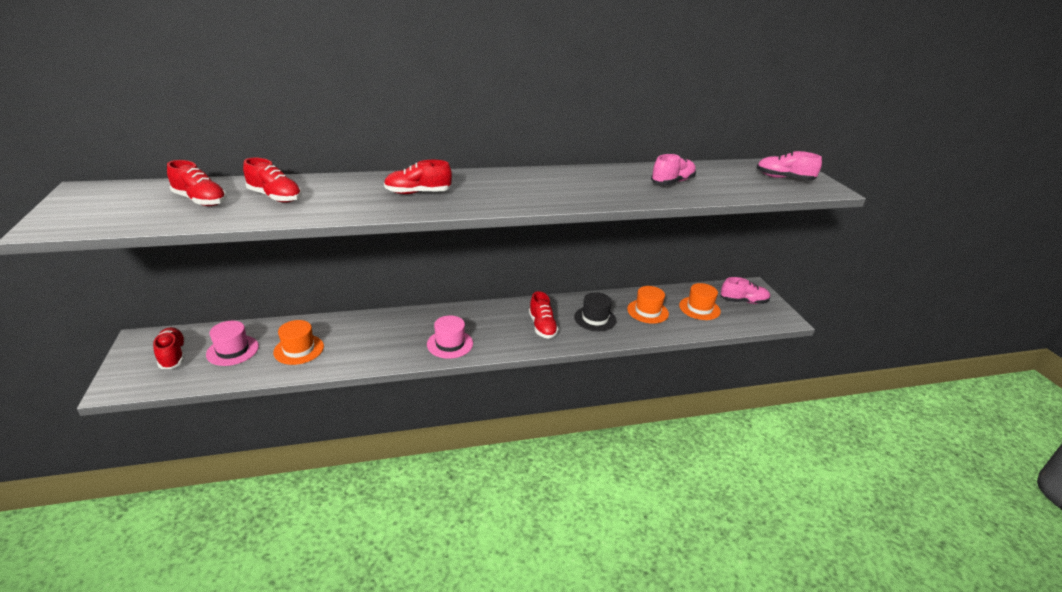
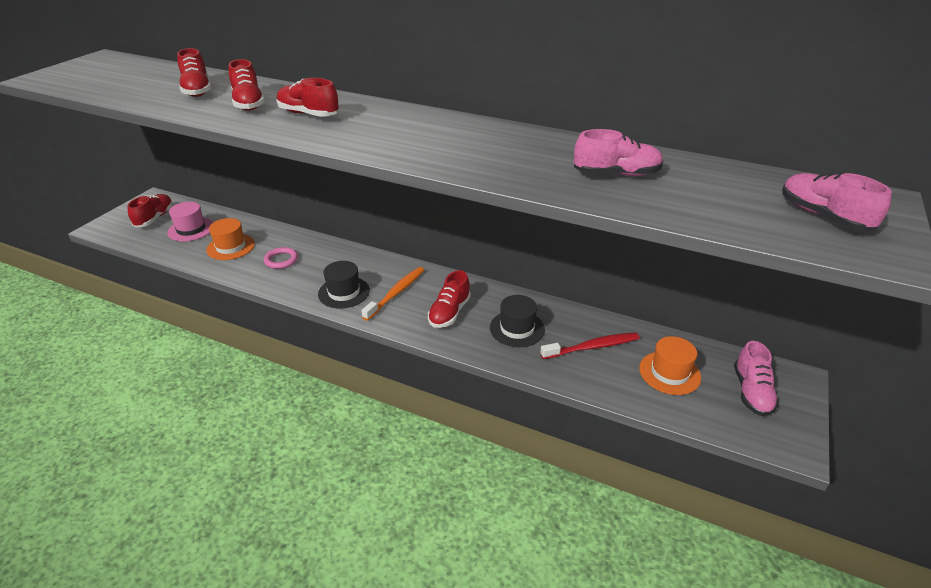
camera: 40 degrees right, 5 degrees up
red shoe [167,160,227,206] -> red shoe moved to [229,59,265,111]
pink hat [427,315,473,359] -> black hat [318,261,370,309]
orange hat [627,286,669,324] -> red toothbrush [540,332,639,359]
pink shoe [721,277,770,304] -> pink shoe turned 60 degrees clockwise [734,341,779,416]
none -> pink ring [264,247,298,269]
none -> orange toothbrush [361,267,424,321]

